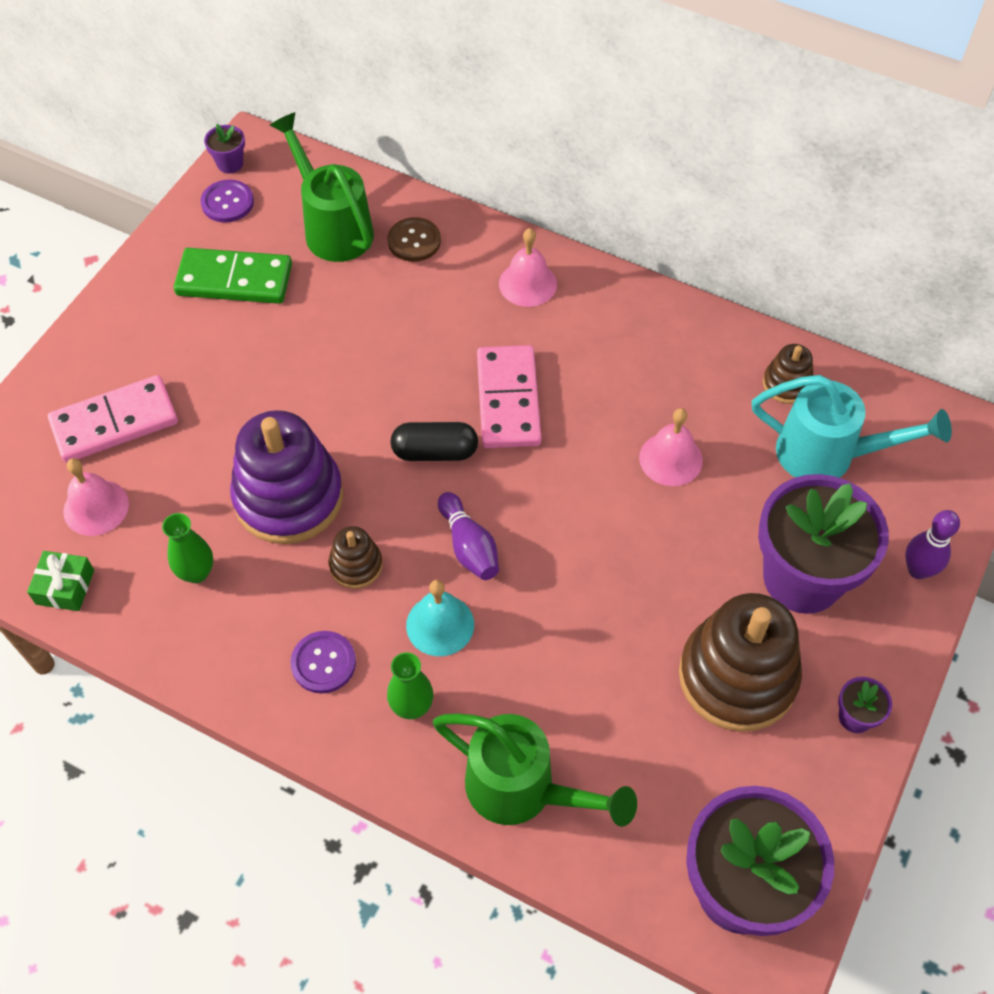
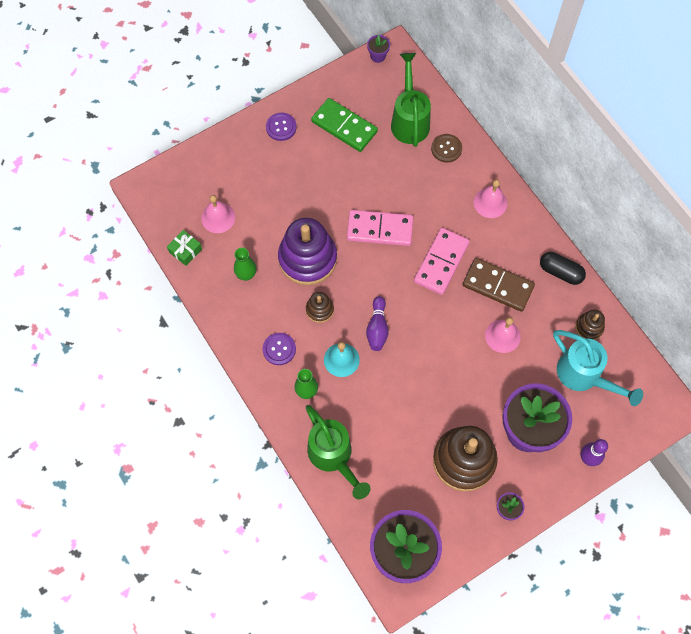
camera: 30 degrees right, 10 degrees up
pink domino [48,375,178,463] -> pink domino moved to [347,210,413,246]
purple button [201,180,254,222] -> purple button moved to [266,113,297,141]
black capsule [391,422,478,461] -> black capsule moved to [540,252,586,285]
none -> brown domino [463,258,535,312]

